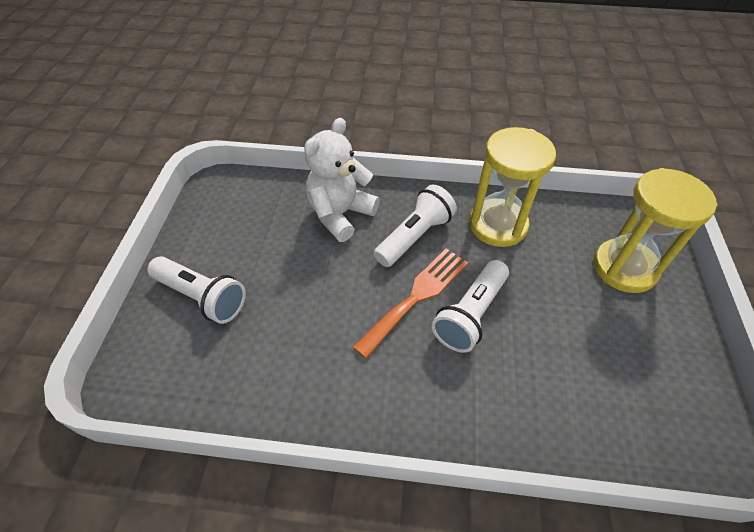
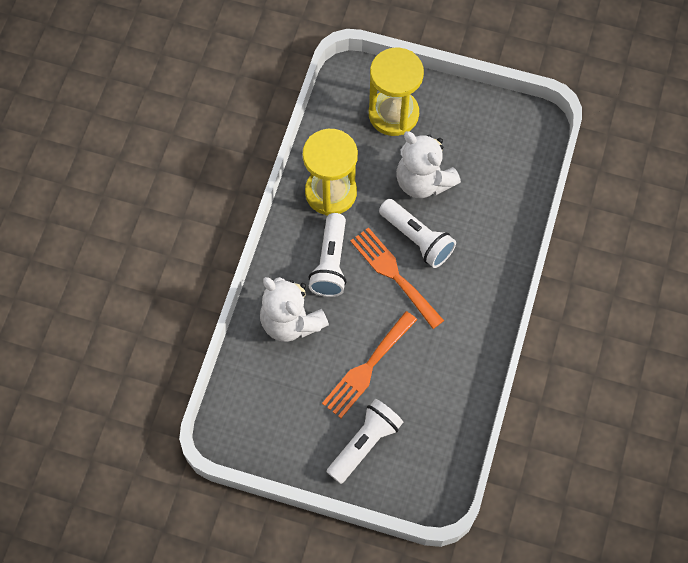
camera: 80 degrees left, 15 degrees up
white flashlight [374,185,457,267] -> white flashlight turned 135 degrees counterclockwise [308,213,347,297]
none -> orange fork [322,311,417,418]
none -> white teddy bear [396,131,461,198]

